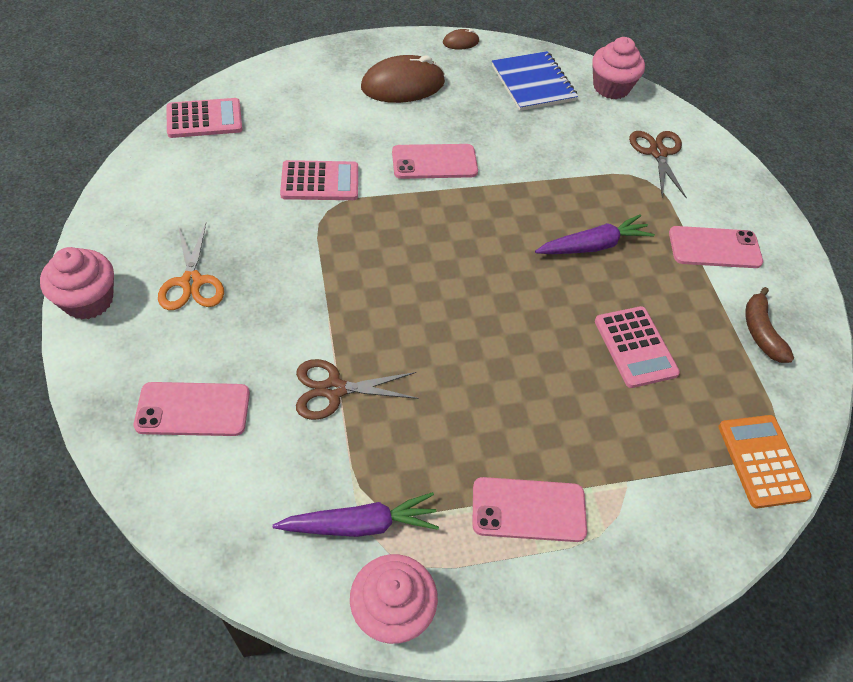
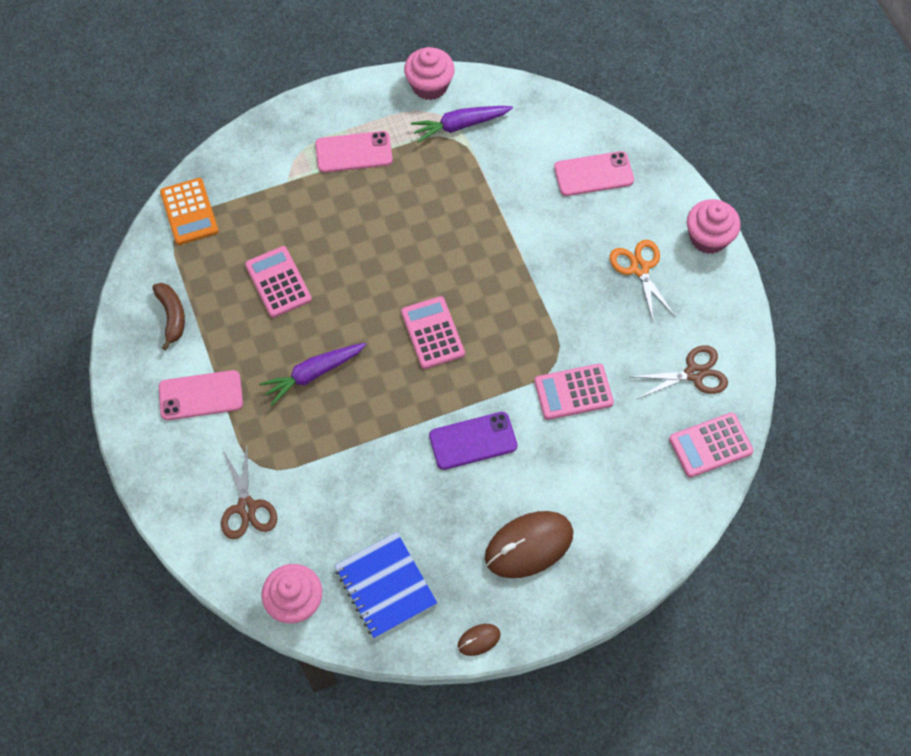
camera: 175 degrees right, 10 degrees up
brown scissors [296,359,419,420] -> brown scissors moved to [631,345,728,399]
pink phone [392,144,478,179] -> purple phone [429,412,517,470]
none -> pink calculator [401,296,465,369]

